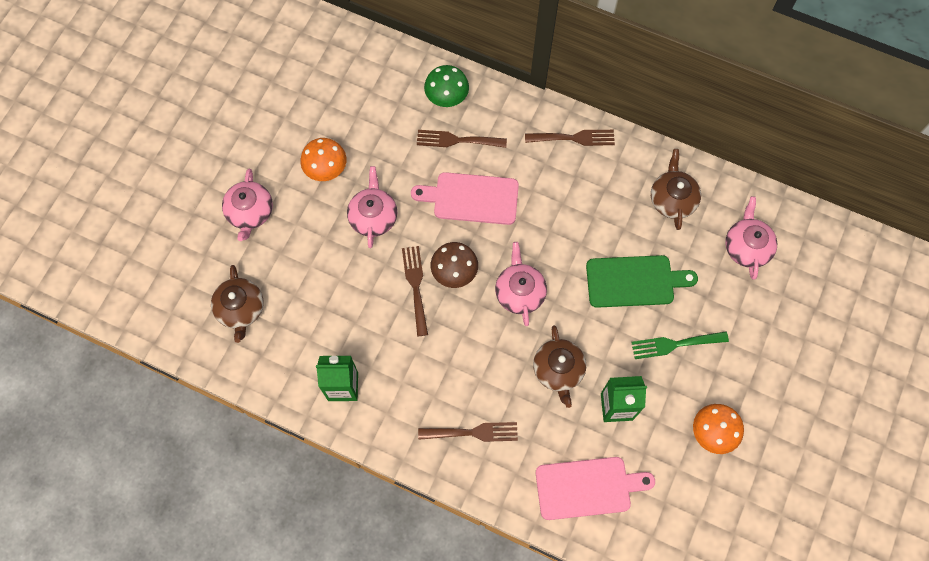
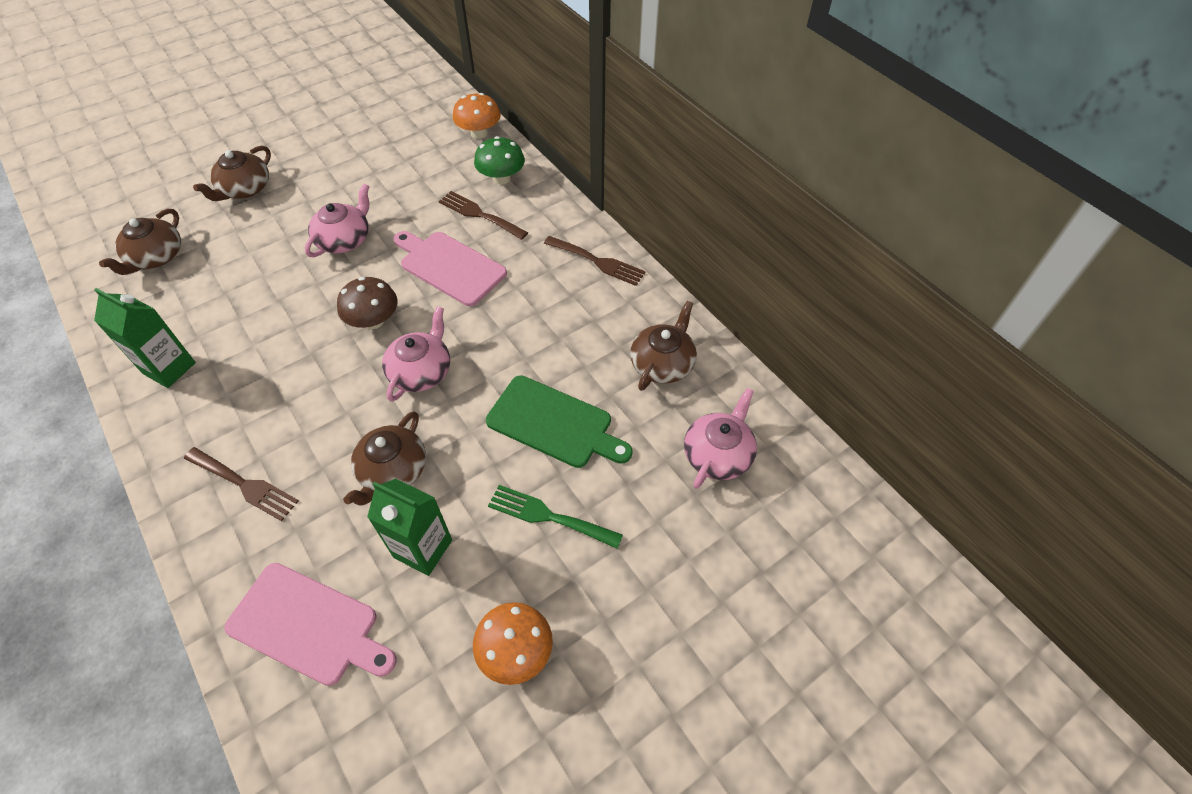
camera: 30 degrees right, 15 degrees down
pink teapot [222,169,273,241] -> brown teapot [193,146,271,201]
orange mushroom [300,138,346,181] -> orange mushroom moved to [453,93,501,139]
brown fork [402,246,428,336] -> none

